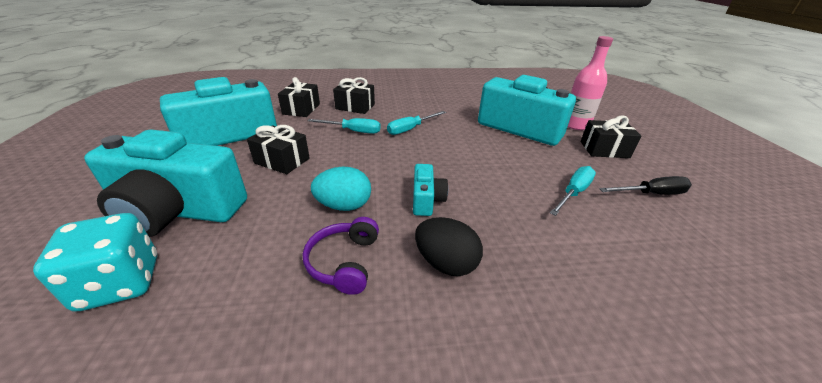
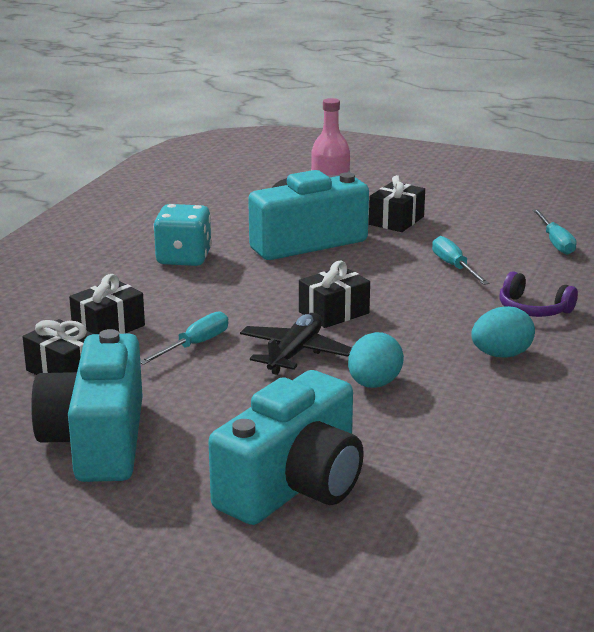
camera: 60 degrees left, 10 degrees down
turquoise dice [33,213,157,312] -> turquoise dice moved to [153,204,212,266]
black gift [247,125,310,174] -> black gift moved to [299,261,370,328]
purple headphones [303,217,379,295] -> purple headphones moved to [499,272,578,317]
turquoise screwdriver [387,111,446,135] -> turquoise screwdriver moved to [533,209,577,255]
turquoise camera [413,164,448,216] -> none
black egg [415,217,483,276] -> turquoise egg [471,306,535,358]
black screwdriver [599,176,692,195] -> none
none -> black plane [240,313,352,375]

